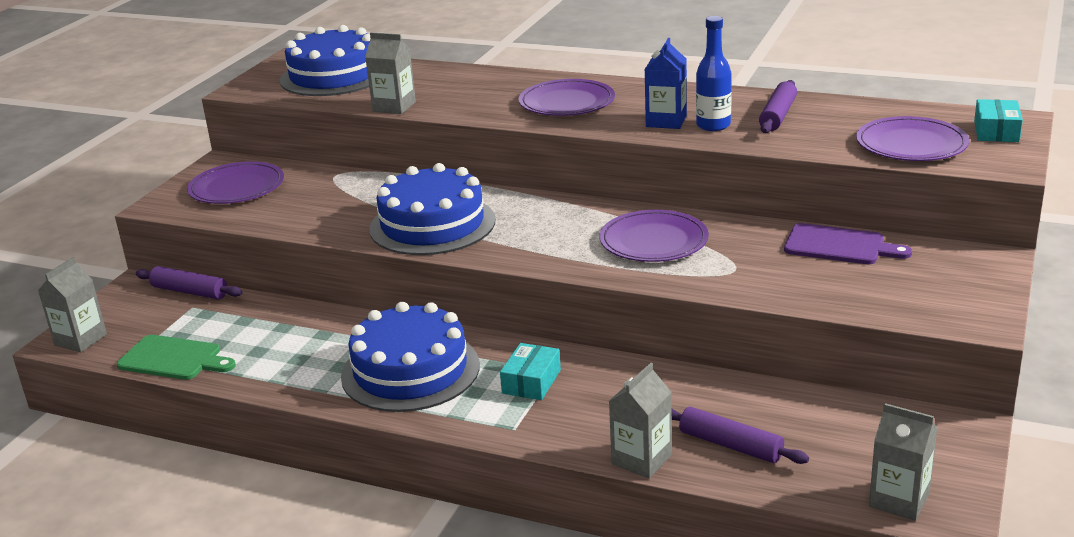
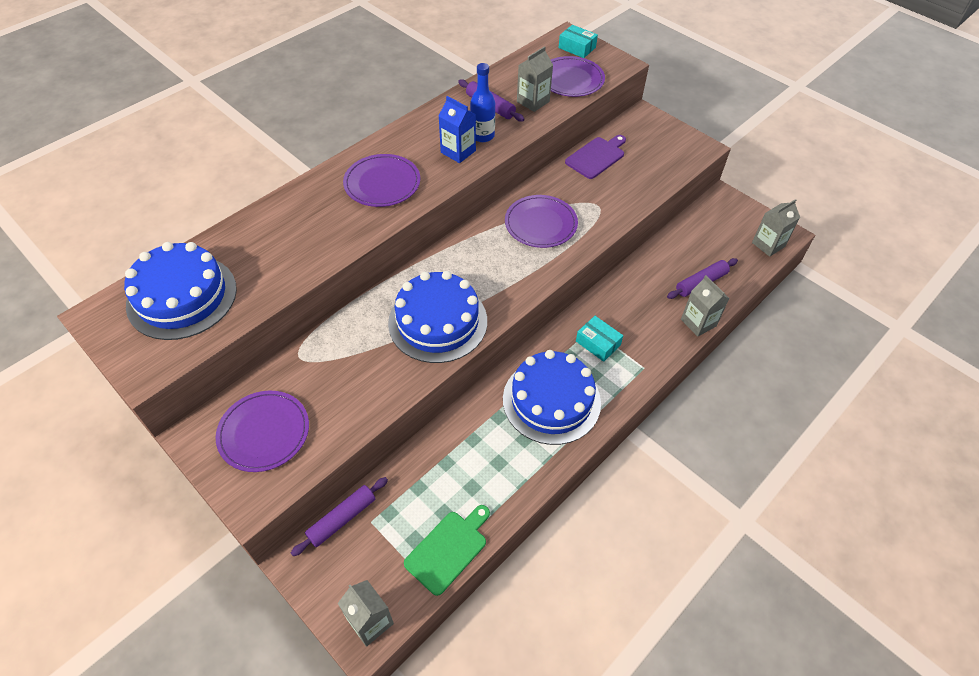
camera: 70 degrees left, 25 degrees up
grey carton [365,32,416,114] -> grey carton moved to [517,46,553,112]

